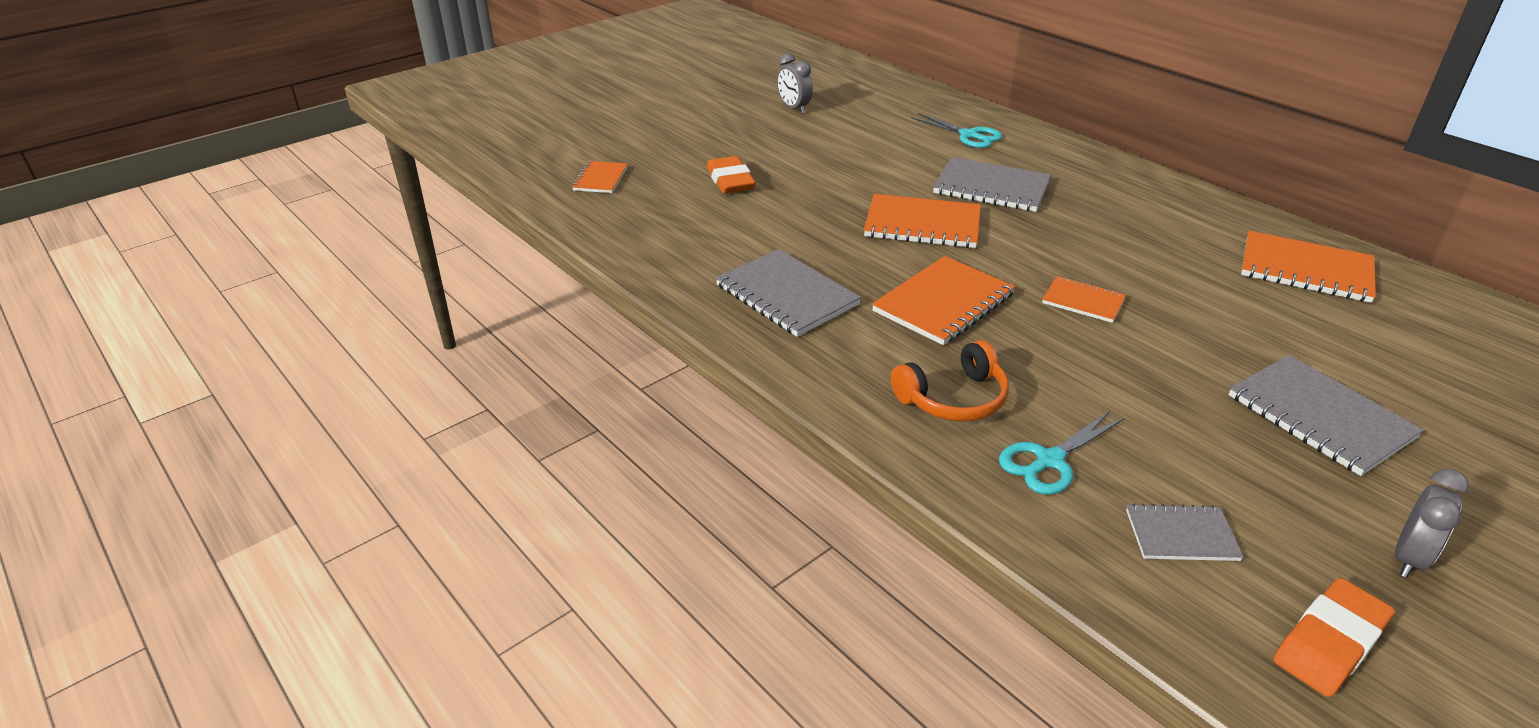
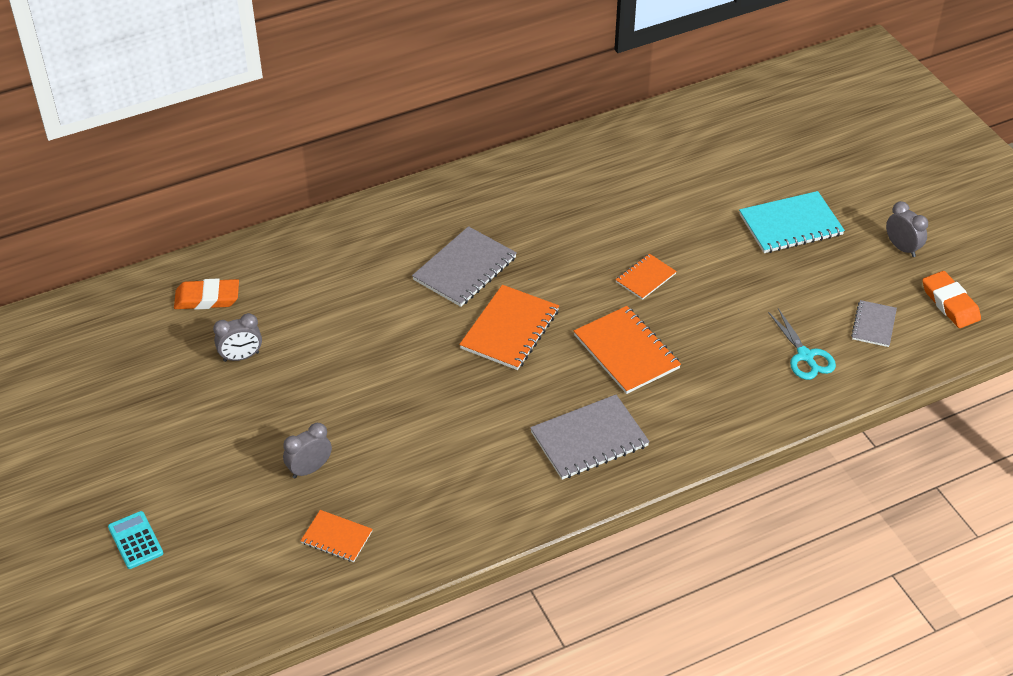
camera: 75 degrees left, 10 degrees up
orange eraser [706,156,756,194] -> orange eraser moved to [174,278,239,310]
orange headphones [891,340,1009,421] -> none
turquoise scissors [911,113,1002,148] -> none
grey notebook [1229,355,1424,476] -> turquoise notebook [739,191,845,253]
orange notebook [1241,231,1376,303] -> none
none -> turquoise calculator [108,511,163,569]
none -> grey clock [283,423,332,478]

